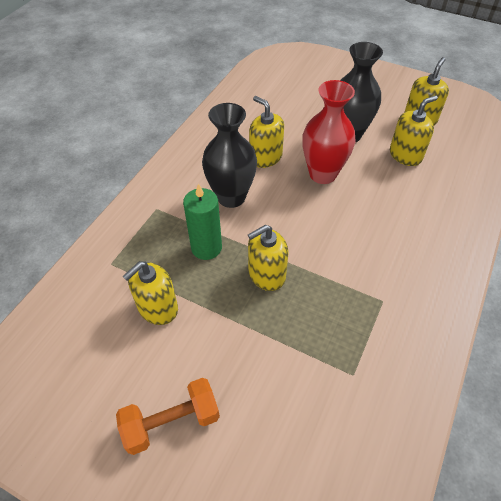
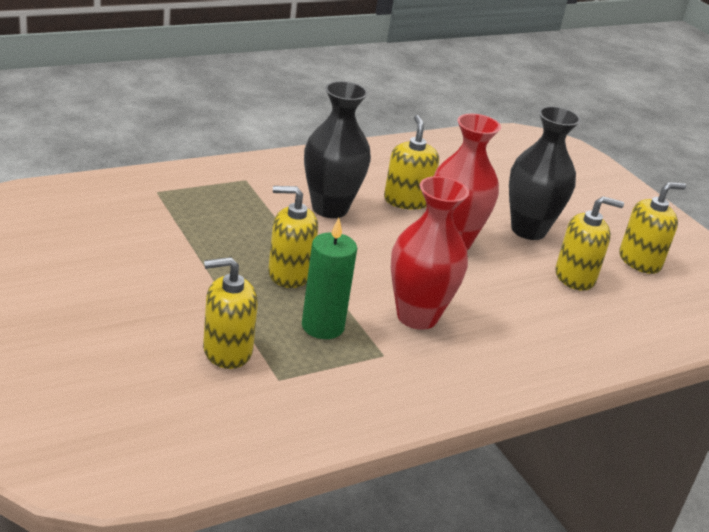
camera: 30 degrees right, 20 degrees down
orange dumbbell [116,378,220,455] -> none
yellow soap dispenser [123,261,178,325] -> yellow soap dispenser moved to [203,257,258,369]
green candle [183,183,222,260] -> green candle moved to [302,218,357,339]
none -> red vase [391,176,469,330]

